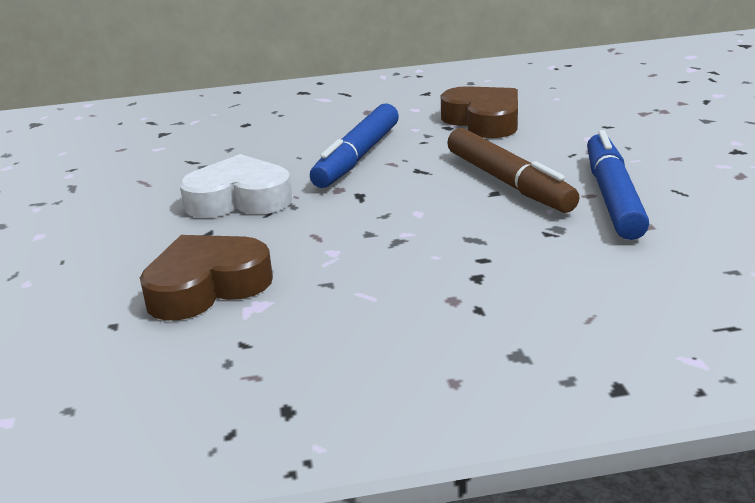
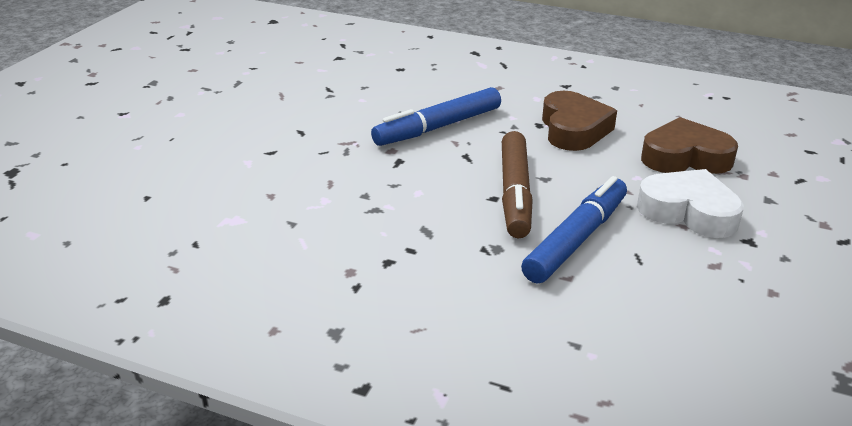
camera: 30 degrees right, 5 degrees up
brown heart [140,235,273,320] -> brown heart moved to [641,117,738,174]
white heart [180,154,293,218] -> white heart moved to [637,169,744,238]

